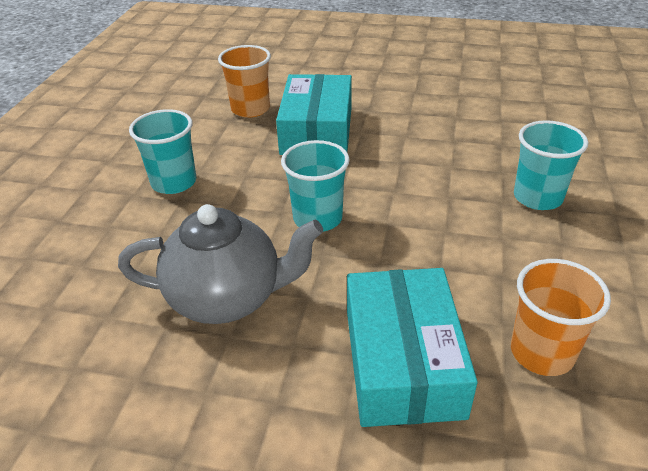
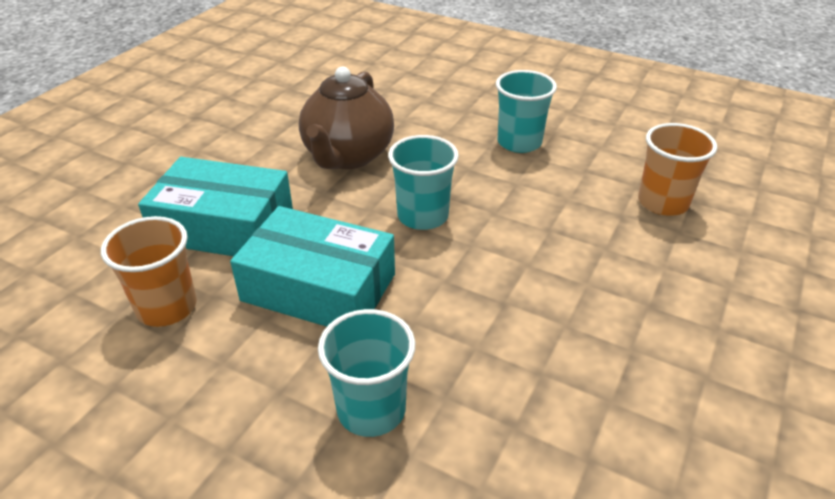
camera: 105 degrees right, 0 degrees up
grey teapot [118,204,323,324] -> brown teapot [299,66,394,169]
turquoise box [276,74,352,155] -> turquoise box moved to [230,206,395,327]

